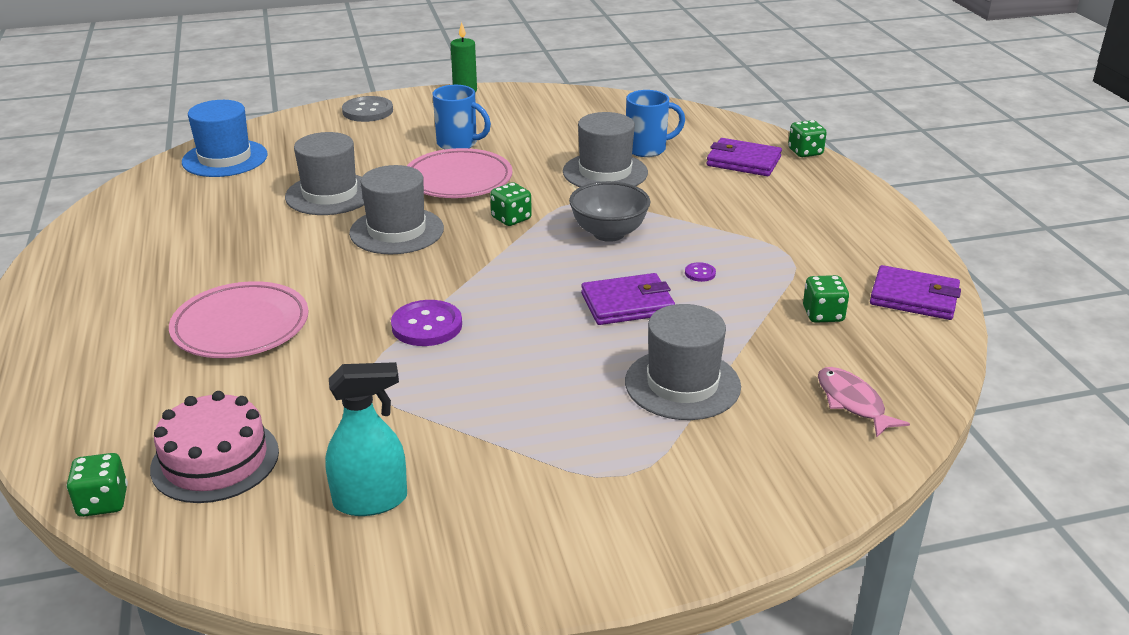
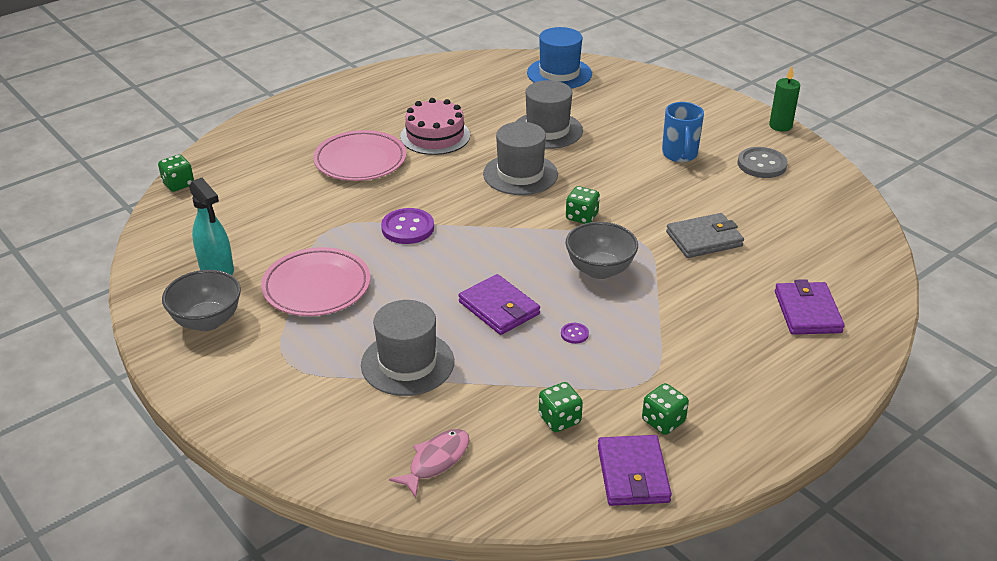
camera: 65 degrees right, 5 degrees up
pink cake [150,391,279,503] -> pink cake moved to [400,98,470,155]
grey button [342,96,393,122] -> grey button moved to [738,147,788,178]
pink plate [407,148,512,198] -> pink plate moved to [261,247,370,316]
grey hat [563,112,648,187] -> grey wallet [666,213,744,258]
blue mug [626,90,685,157] -> none
green dice [788,120,827,157] -> green dice moved to [642,383,689,435]
none -> grey bowl [162,270,241,331]

